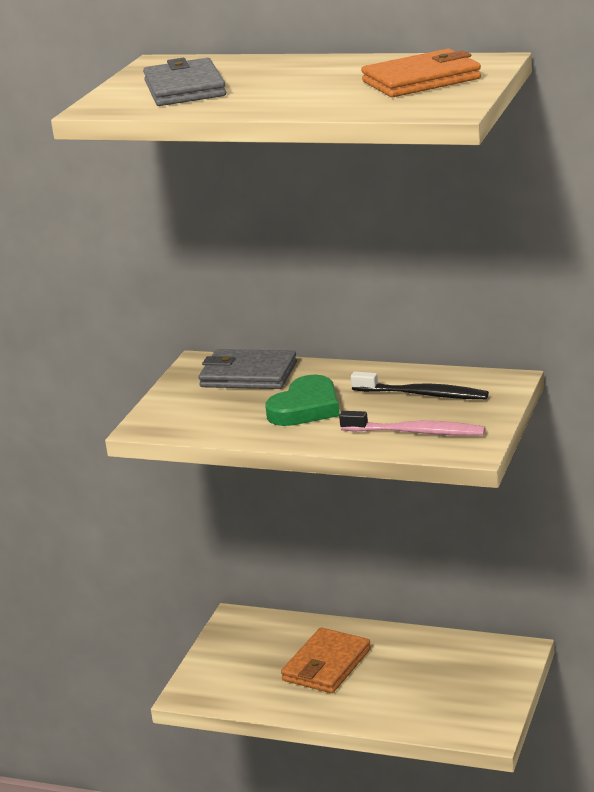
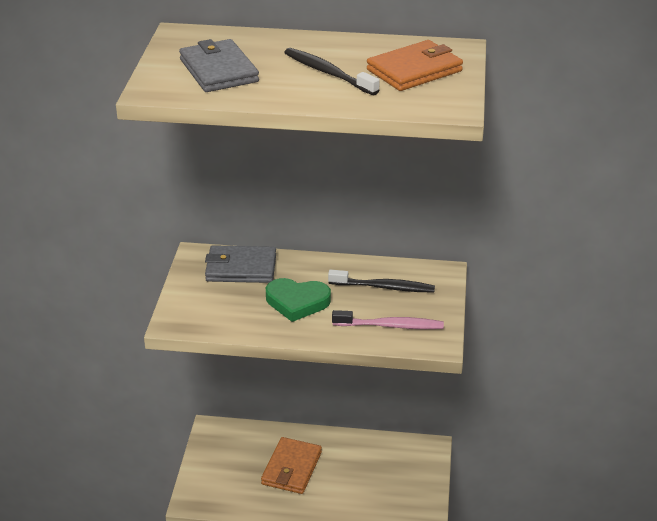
camera: 15 degrees left, 10 degrees up
green heart [265,375,340,426] -> green heart turned 75 degrees clockwise [266,278,331,322]
none -> black toothbrush [284,48,380,95]

